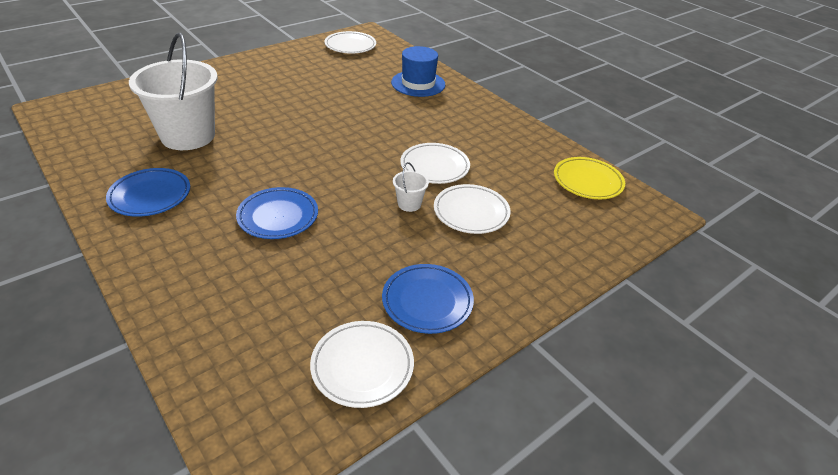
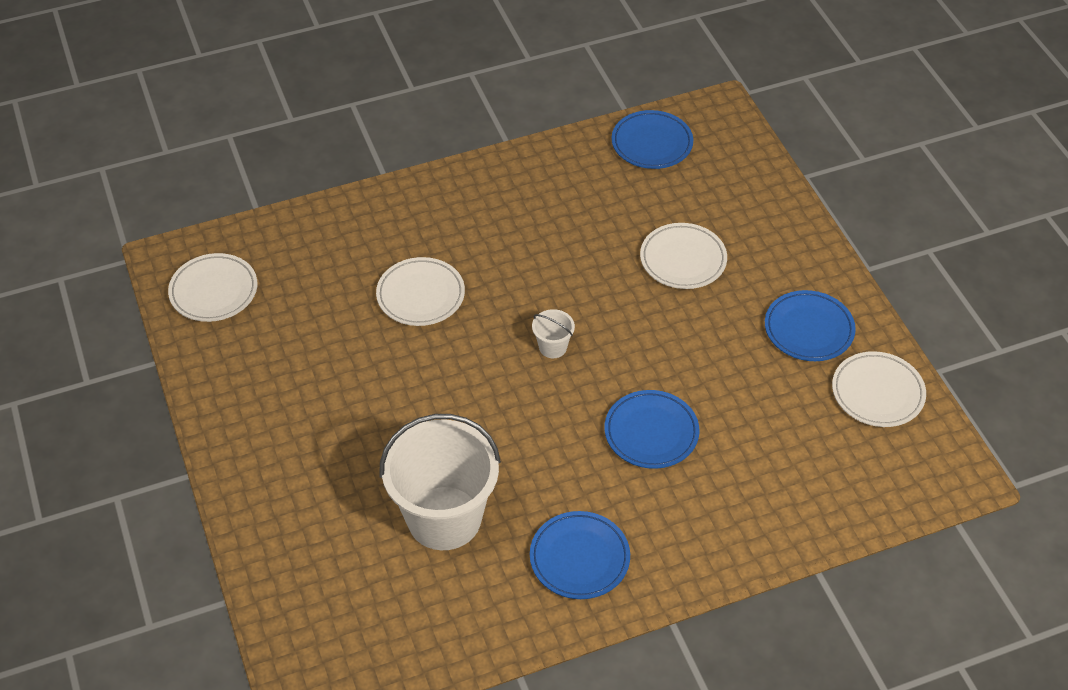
camera: 70 degrees left, 10 degrees up
blue hat [391,46,445,97] -> none
white bucket [393,162,429,212] -> white bucket moved to [532,309,575,358]
white plate [400,143,470,184] -> white plate moved to [376,257,465,326]
yellow plate [554,157,625,199] -> blue plate [611,110,693,169]

